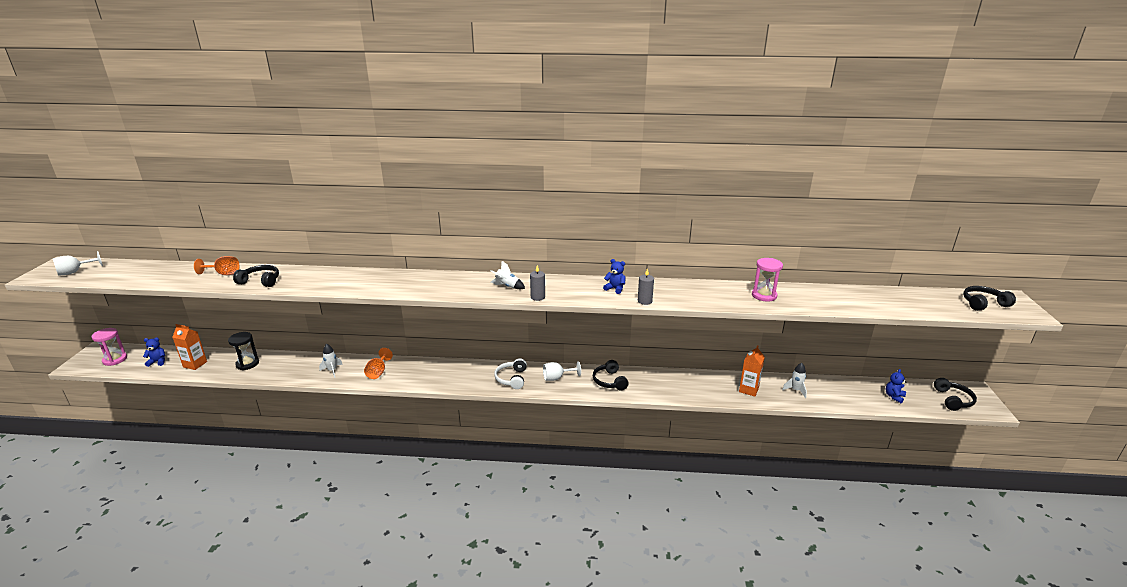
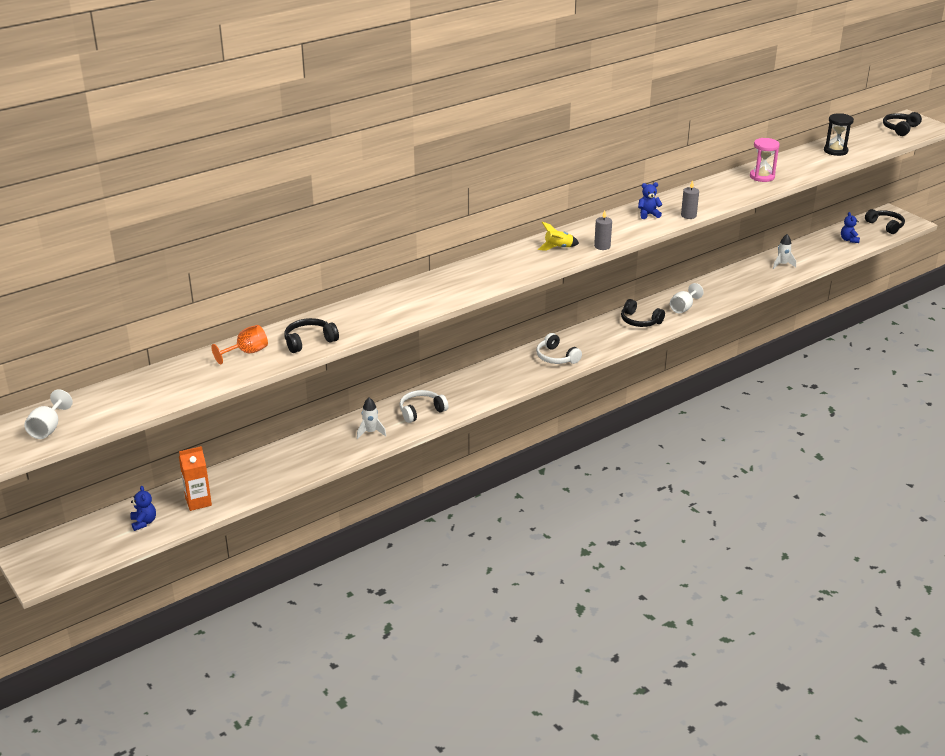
camera: 40 degrees left, 5 degrees up
pink hourglass [92,328,127,366] -> none
blue teddy bear [143,337,165,367] -> blue teddy bear turned 120 degrees clockwise [130,486,156,531]
black hourglass [228,332,259,370] -> black hourglass moved to [824,113,854,156]
orange goblet [364,348,393,379] -> white headphones [399,390,448,423]
white rocket [491,261,525,289] -> yellow rocket [538,222,579,251]
white goblet [543,361,581,381] -> white goblet moved to [670,283,704,313]
orange carton [739,345,765,396] -> none

